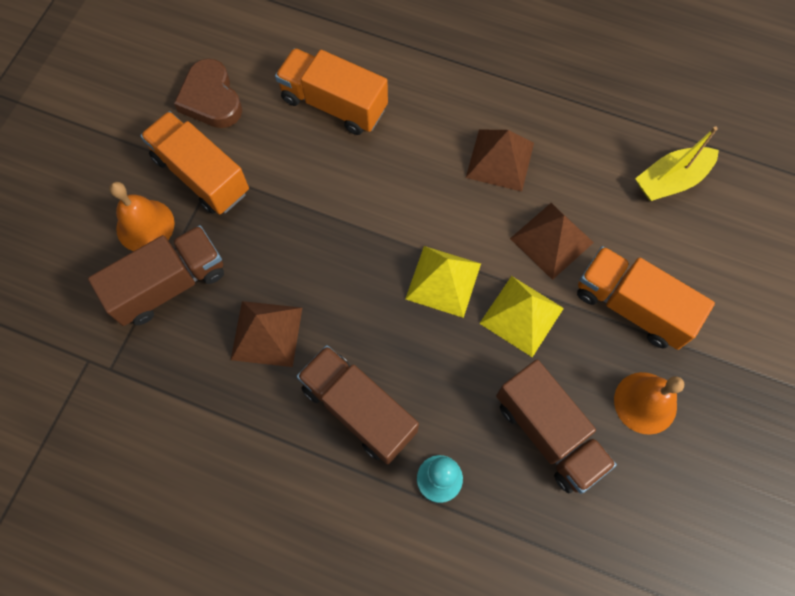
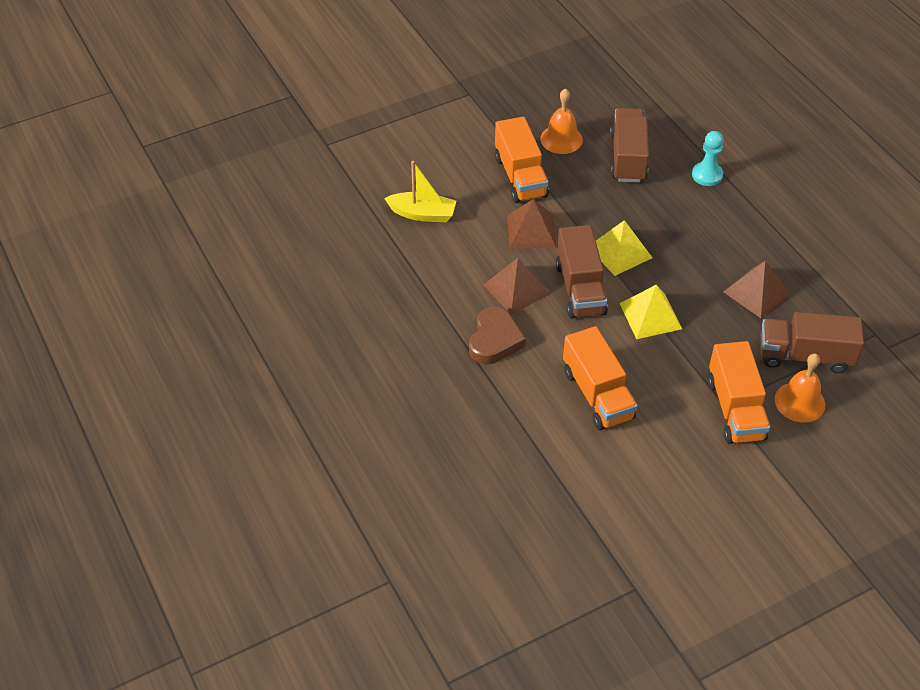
camera: 140 degrees left, 20 degrees down
brown heart [174,59,242,128] -> brown heart moved to [469,306,526,365]
brown truck [297,345,419,464] -> brown truck moved to [556,225,608,319]
yellow pyramid [479,276,564,357] -> yellow pyramid moved to [620,285,682,339]

